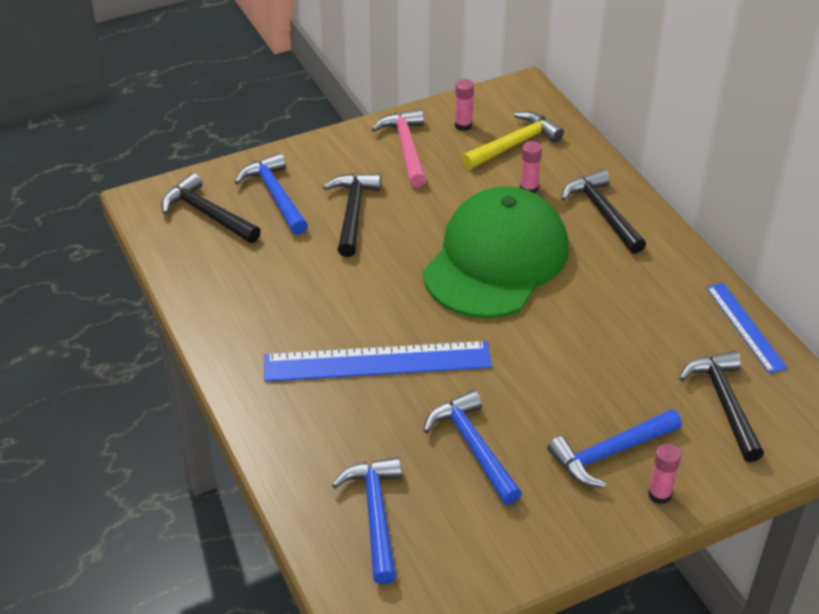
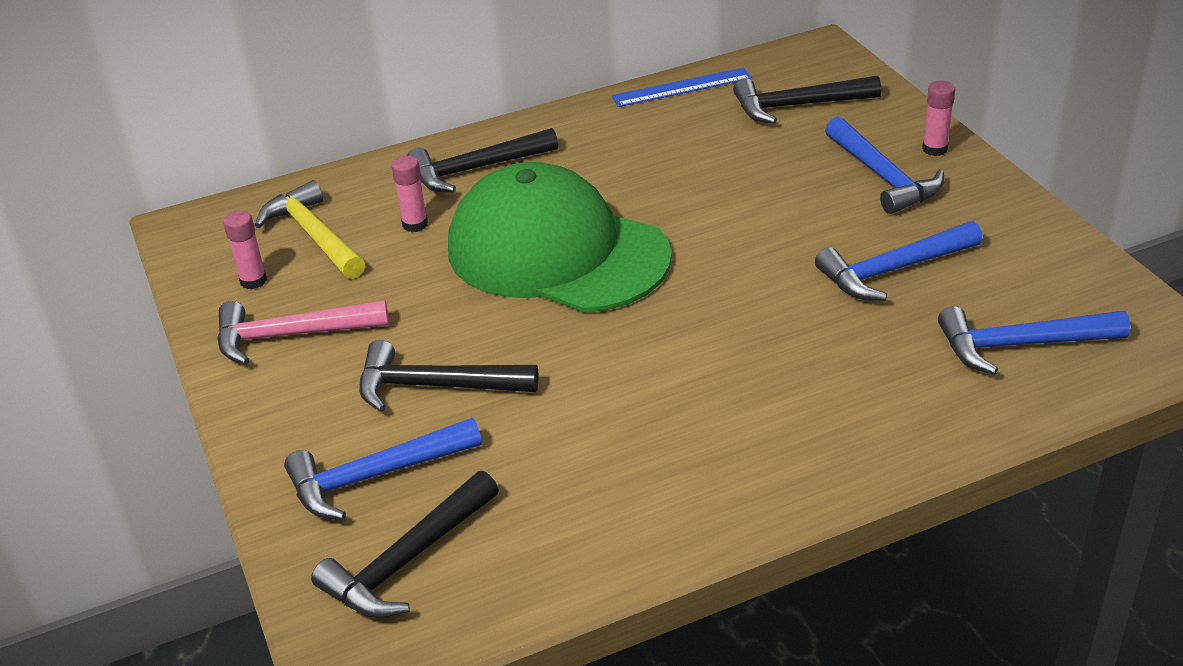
camera: 85 degrees left, 5 degrees down
blue ruler [264,341,492,382] -> none

